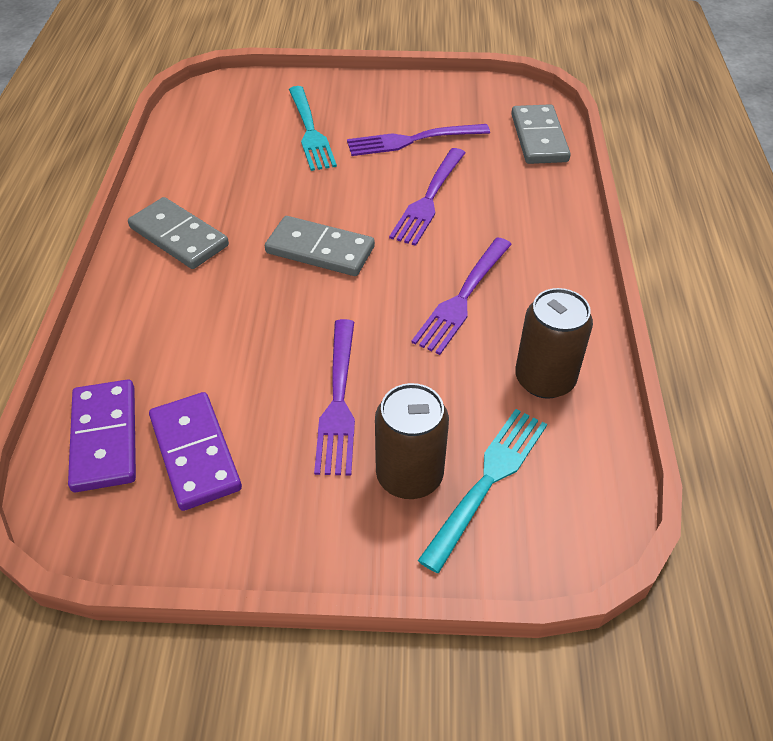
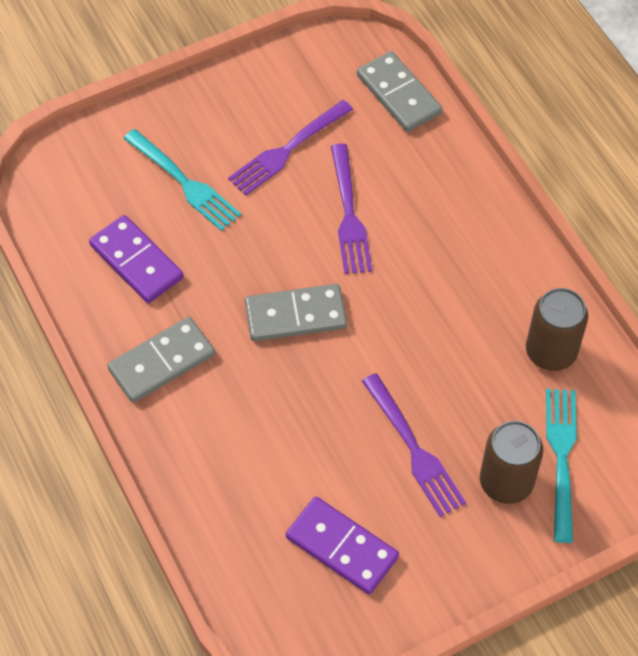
camera: 30 degrees left, 10 degrees up
purple domino [68,379,136,492] -> purple domino moved to [89,215,184,303]
grey domino [128,197,229,269] -> grey domino turned 45 degrees counterclockwise [107,317,215,403]
purple fork [411,237,512,355] -> none

